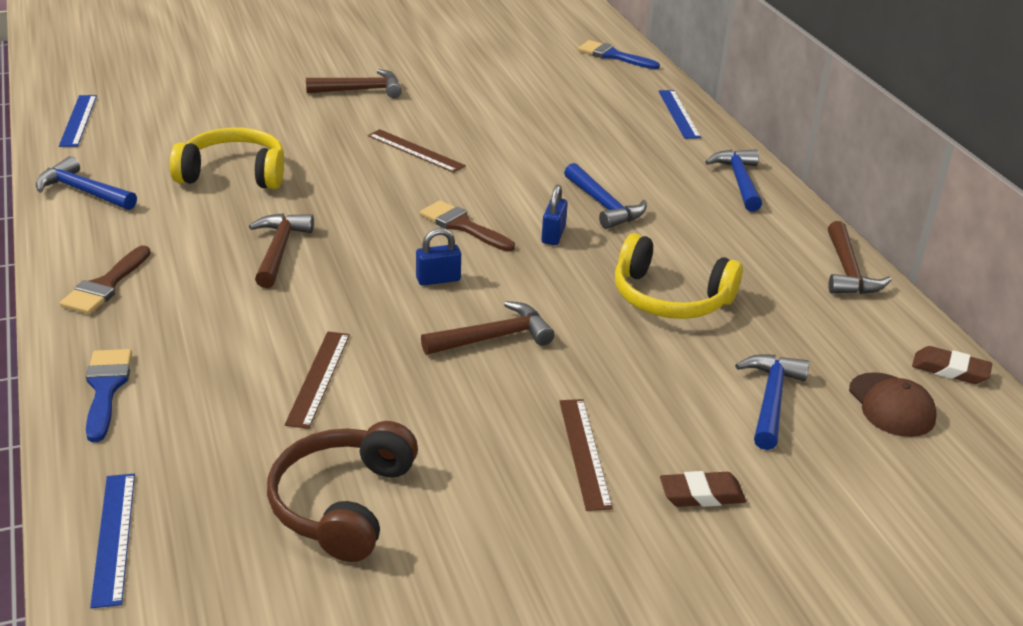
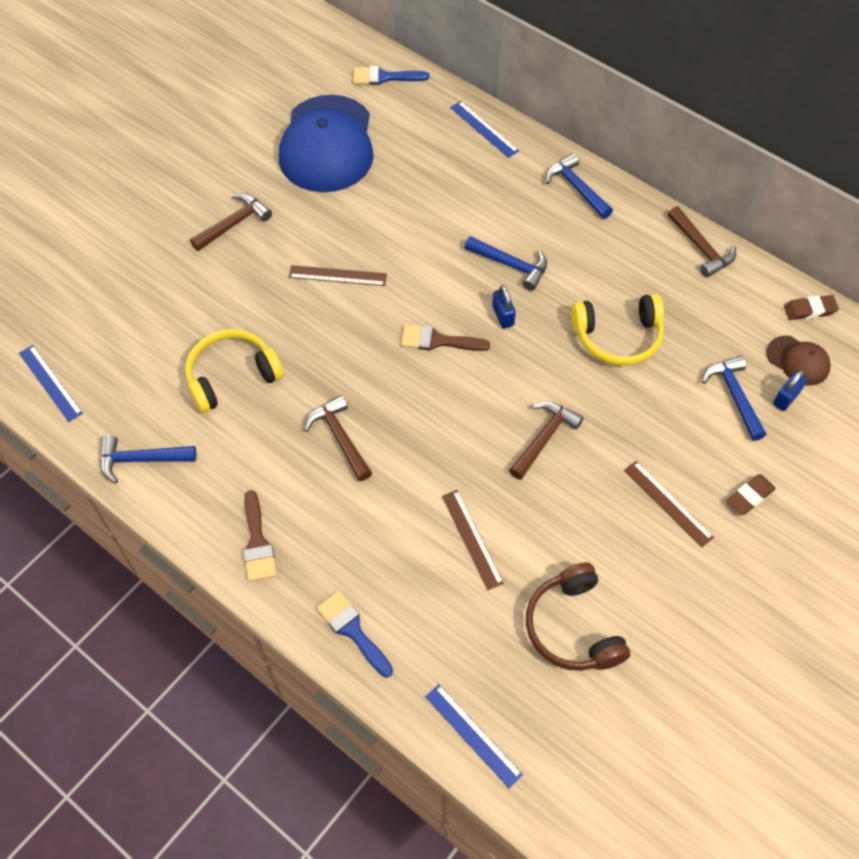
camera: 30 degrees left, 25 degrees up
blue padlock [416,228,461,286] -> blue padlock moved to [773,370,807,411]
none -> blue cap [279,95,374,192]

